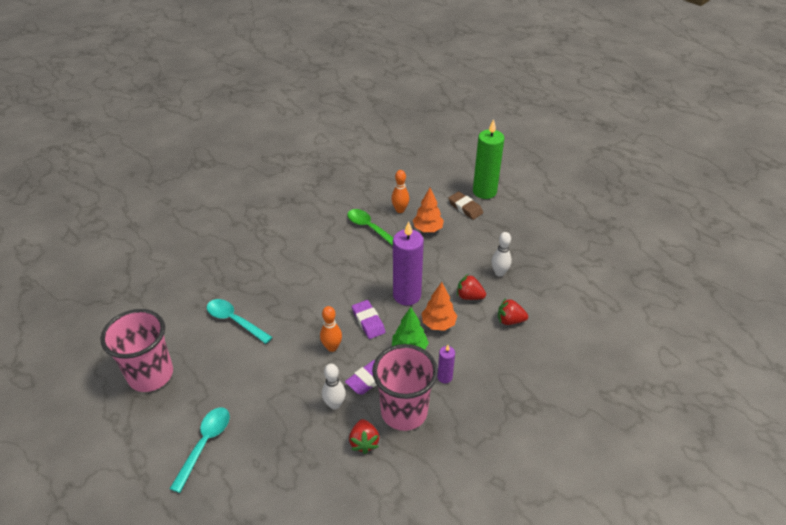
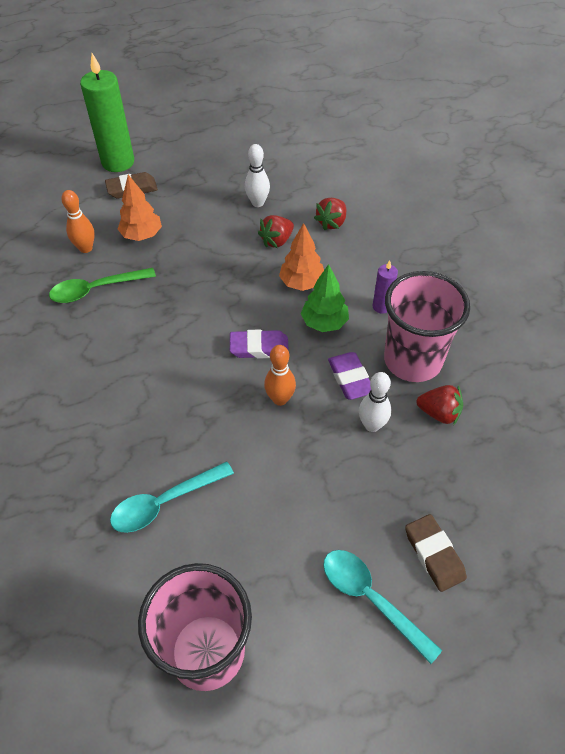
camera: 65 degrees left, 10 degrees up
purple candle [393,221,424,306] -> none
none -> brown eraser [405,514,467,592]

